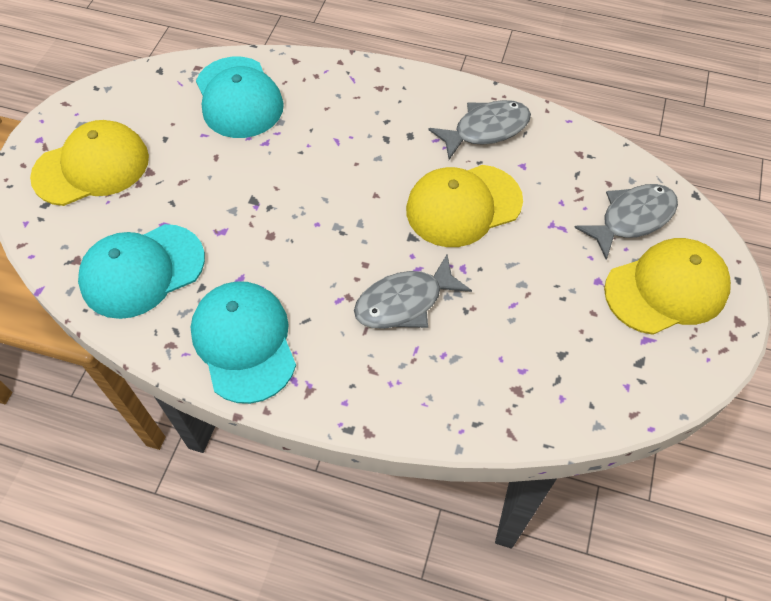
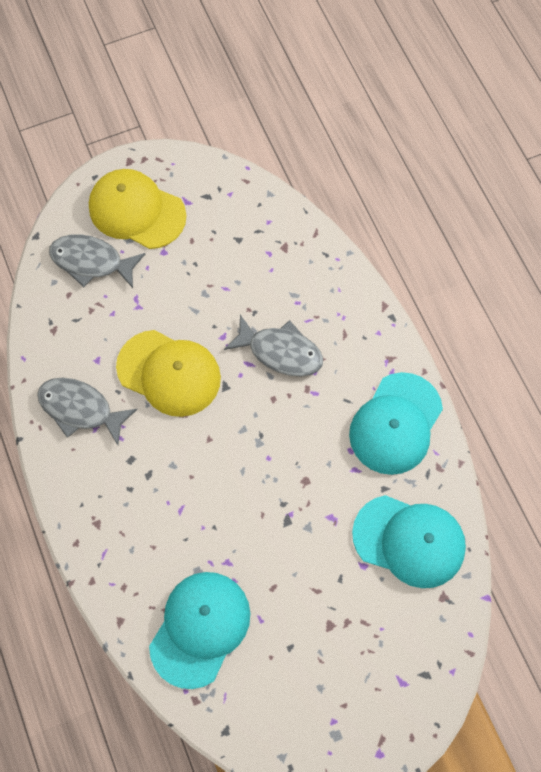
camera: 130 degrees left, 10 degrees up
yellow cap [30,120,149,206] -> none

